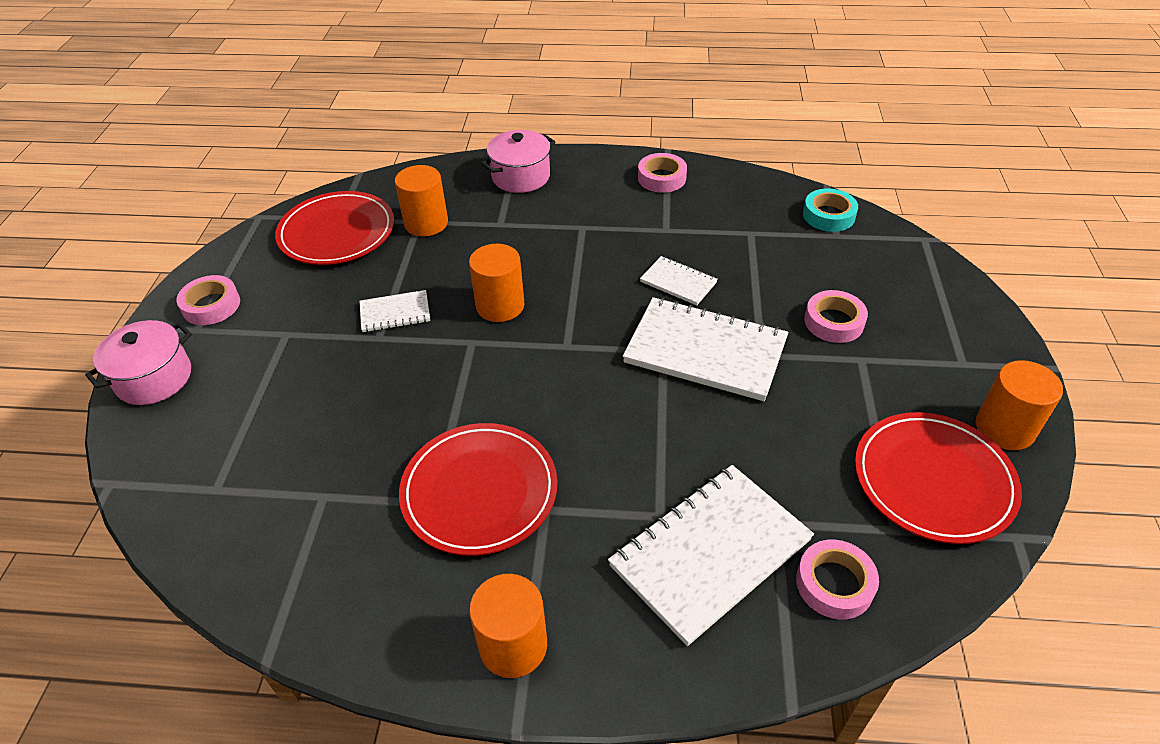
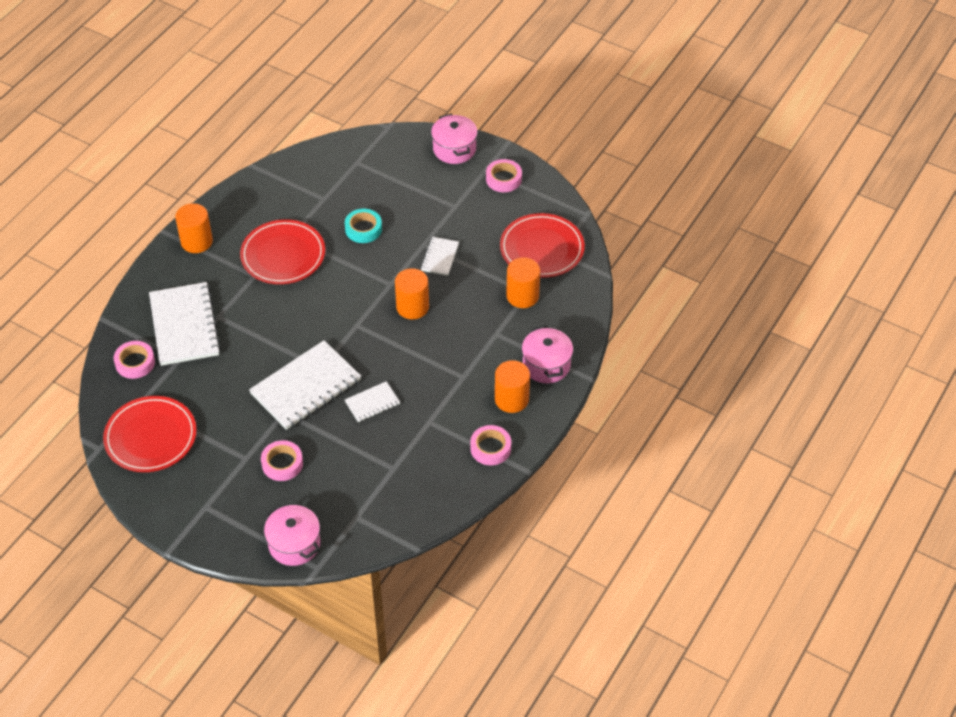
camera: 115 degrees right, 5 degrees up
turquoise tape [803,188,858,232] -> turquoise tape moved to [345,209,382,243]
orange cylinder [976,360,1063,450] -> orange cylinder moved to [495,360,530,413]
none -> pink pot [264,505,320,566]

